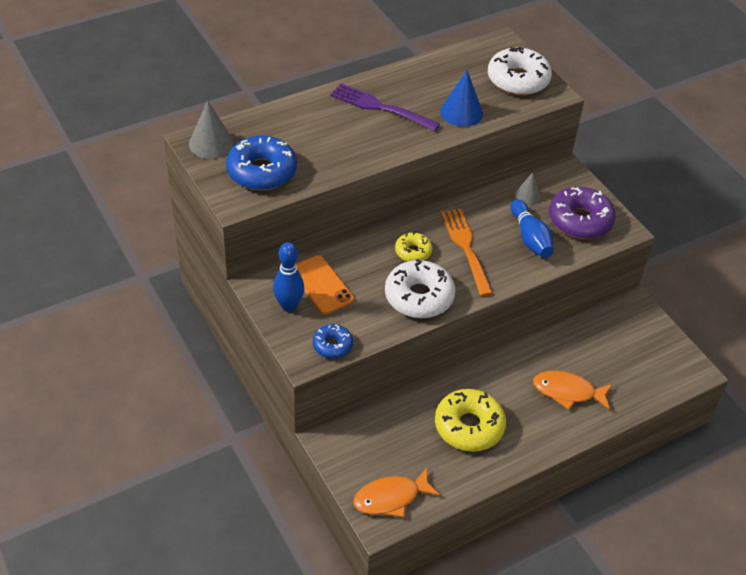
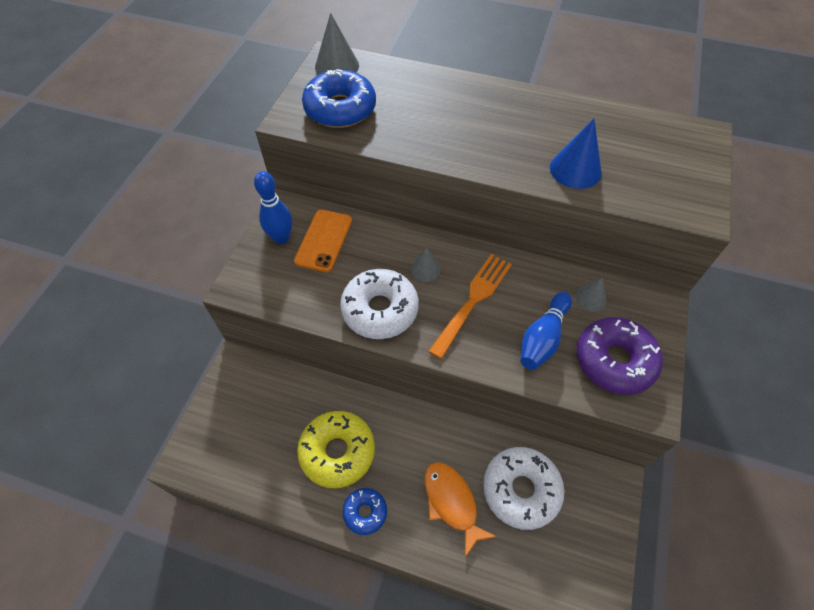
camera: 50 degrees right, 10 degrees up
blue donut [313,324,353,358] -> blue donut moved to [343,488,387,535]
purple fork [330,83,440,132] -> none
orange fish [353,468,440,518] -> none
yellow donut [395,232,433,262] -> grey cone [411,247,440,282]
white donut [488,47,552,96] -> white donut moved to [483,447,565,530]

